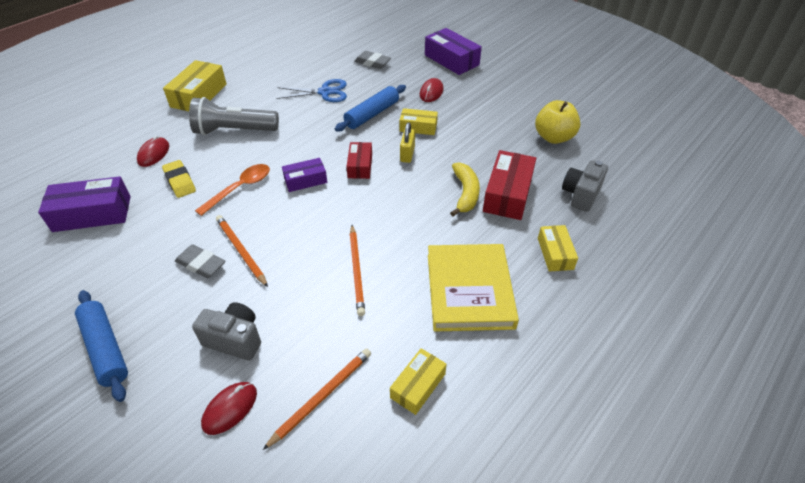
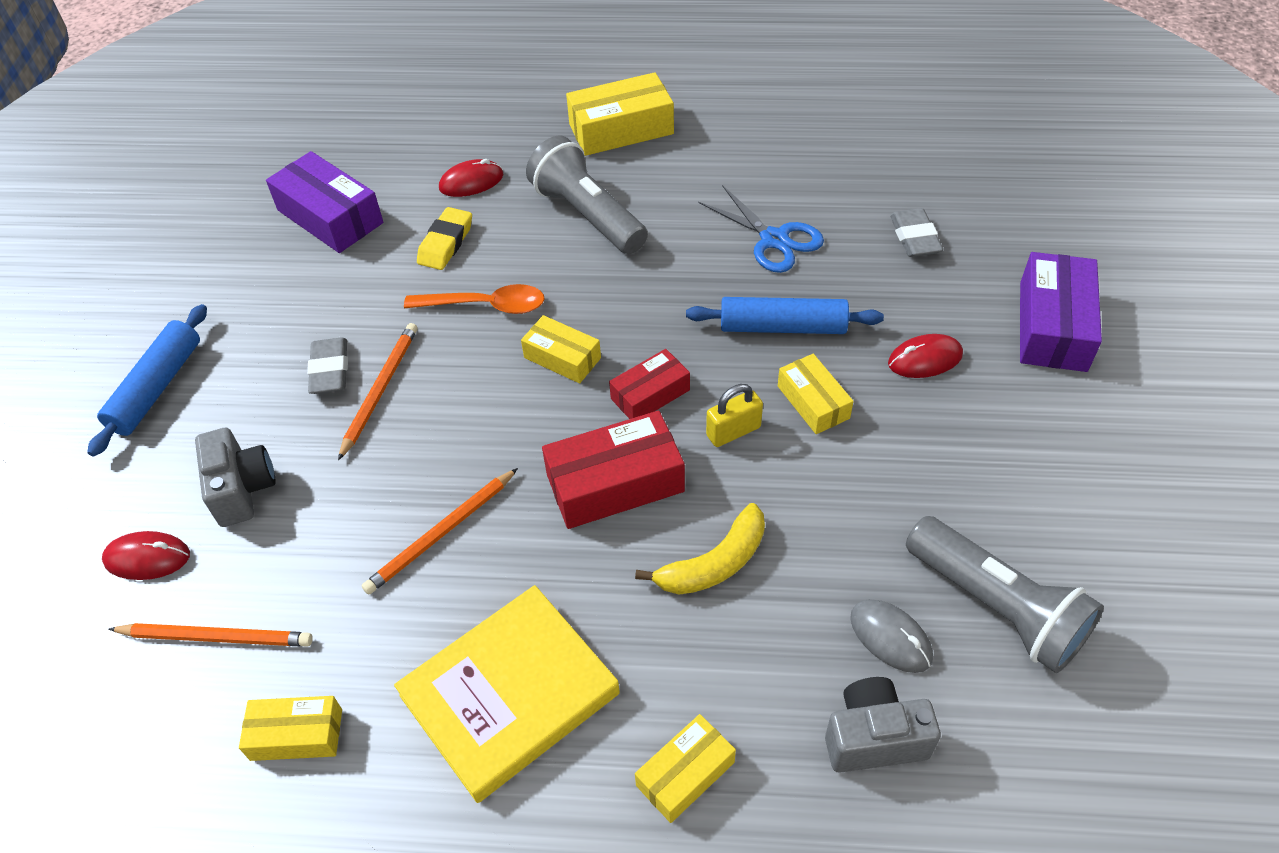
camera: 55 degrees right, 5 degrees up
purple box [282,158,327,192] -> yellow box [521,315,601,383]
red box [483,150,536,220] -> red box moved to [542,411,685,529]
yellow apple [535,100,581,144] -> grey flashlight [906,516,1104,673]
none -> grey mouse [850,599,933,673]

